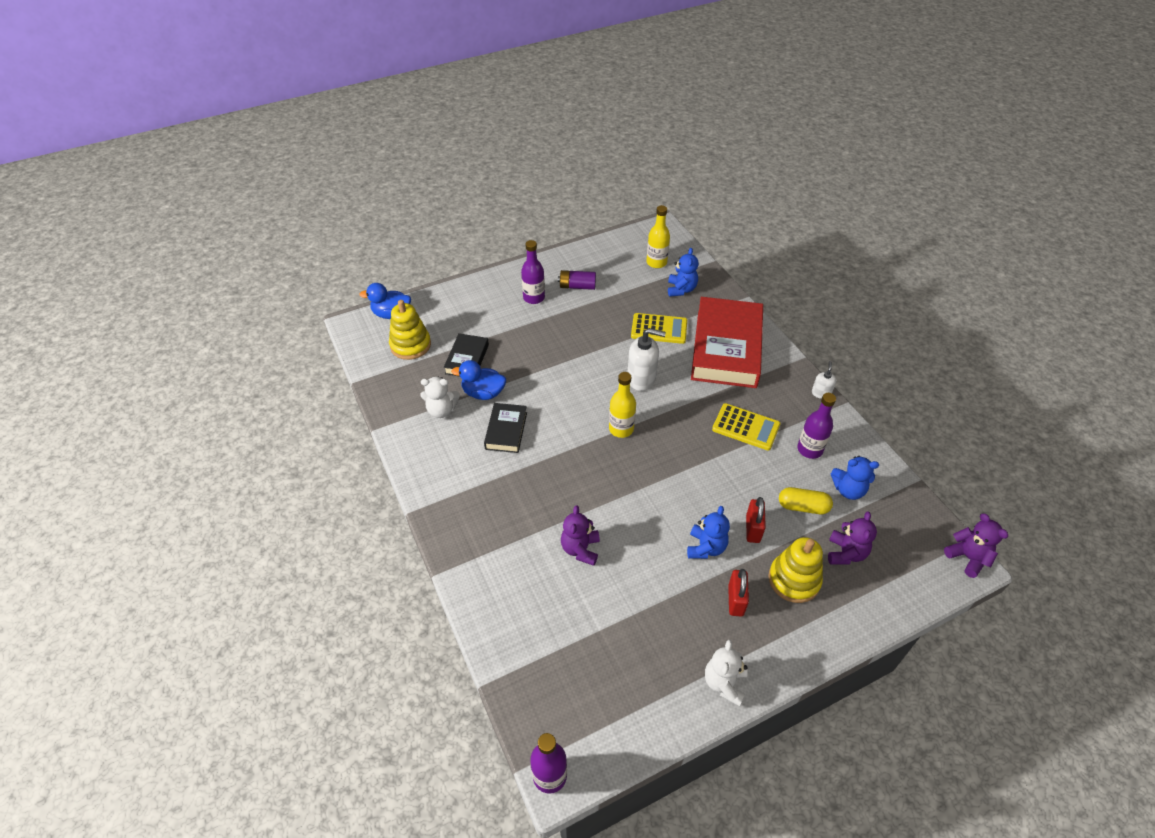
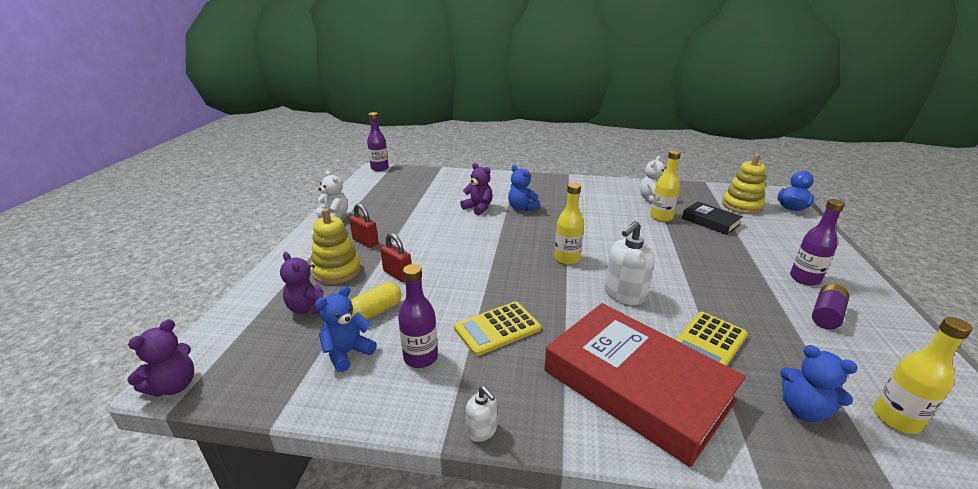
camera: 125 degrees right, 20 degrees down
blue duck [451,360,506,400] -> yellow bottle [650,150,681,222]
black book [484,403,527,453] -> none
blue teddy bear [687,506,730,559] -> blue teddy bear moved to [508,165,541,211]
purple teddy bear [944,513,1008,578] -> purple teddy bear turned 60 degrees counterclockwise [128,319,194,397]

